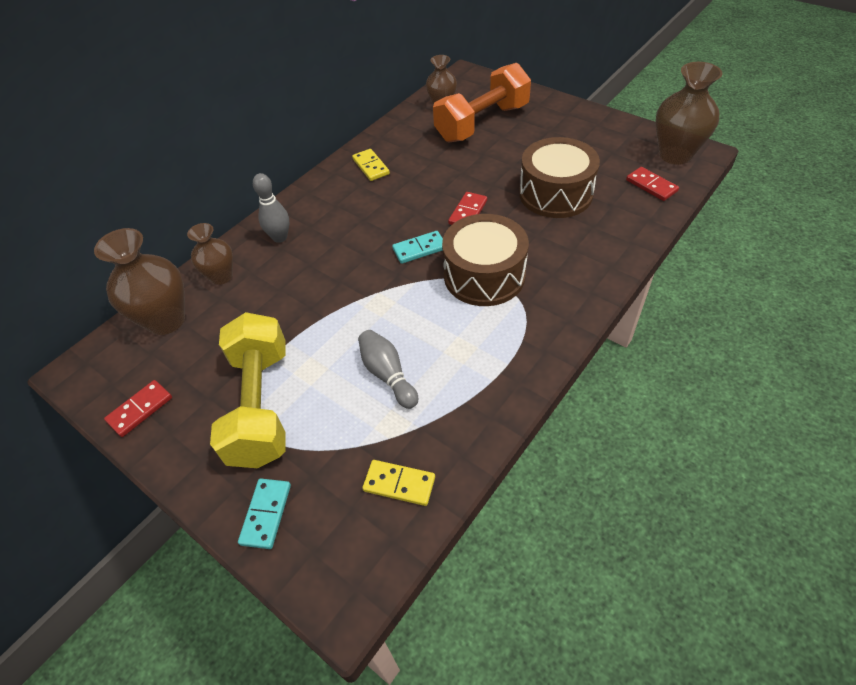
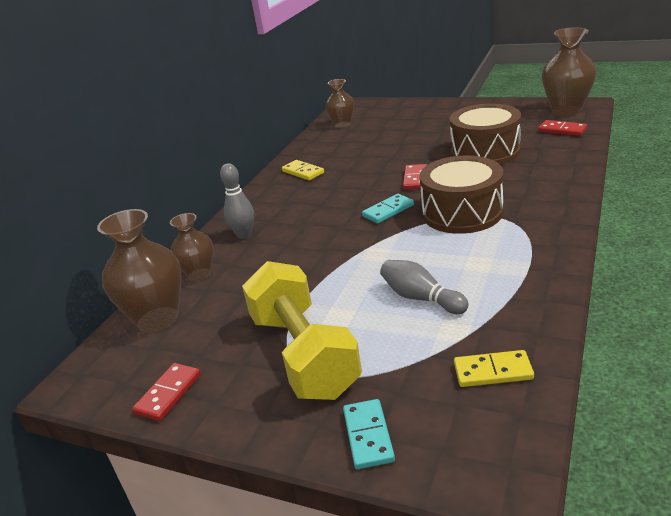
camera: 15 degrees left, 20 degrees down
orange dumbbell [433,63,531,142] -> none

